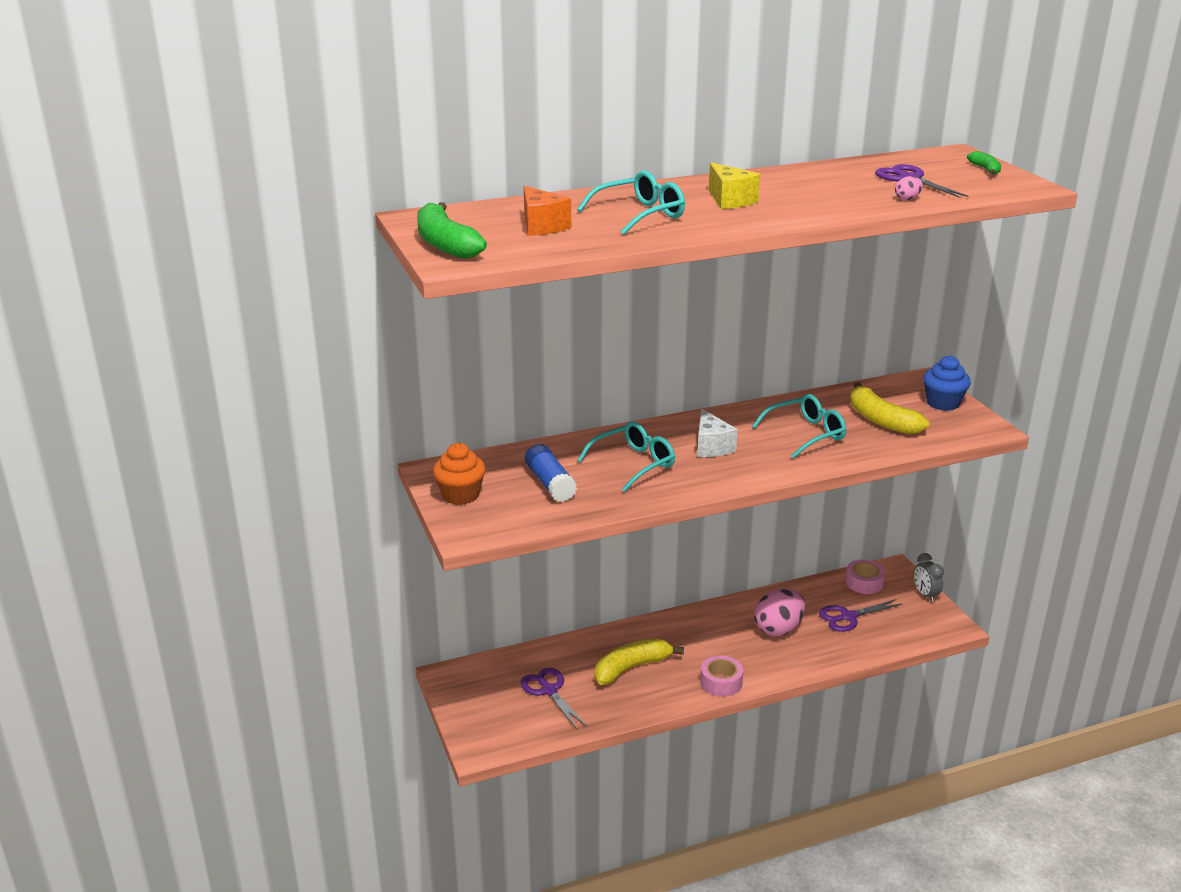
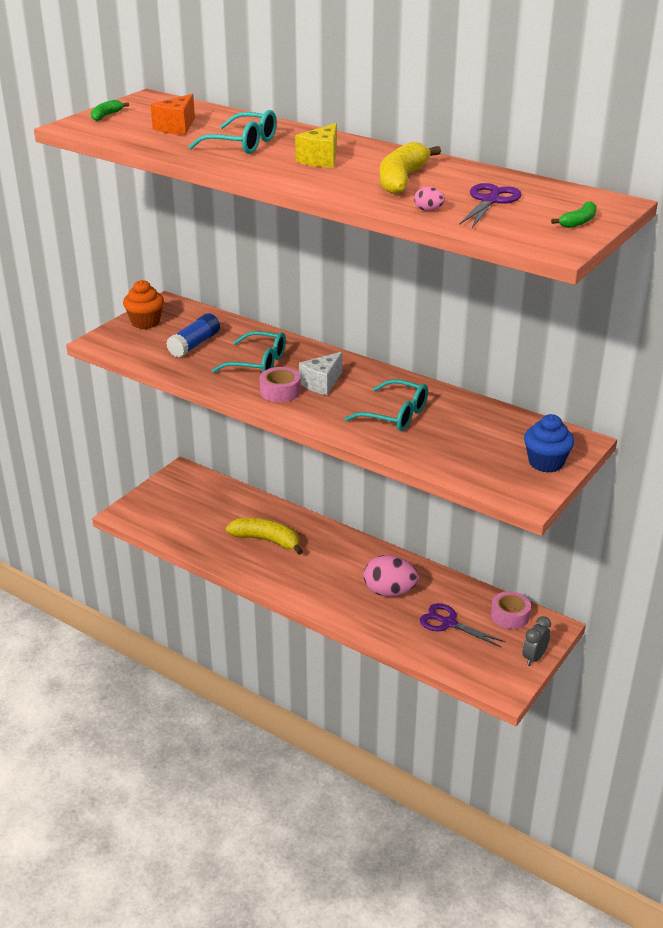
camera: 55 degrees right, 5 degrees up
green banana [417,202,487,259] -> green banana [91,100,129,121], size x0.51
purple scissors [521,668,587,729] -> none
pink tape [700,655,743,696] -> pink tape moved to [259,367,301,402]
yellow banana [850,382,929,434] -> yellow banana moved to [379,142,441,194]

